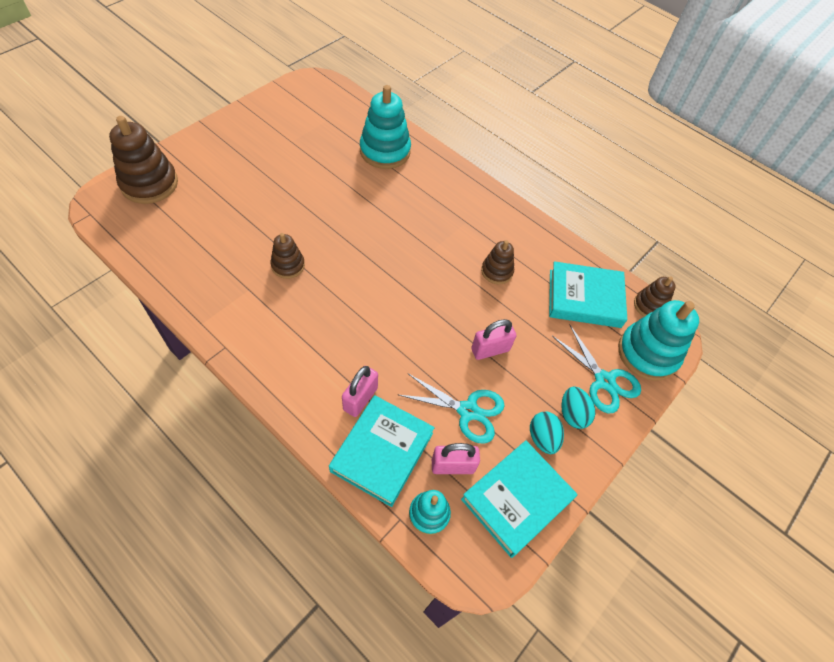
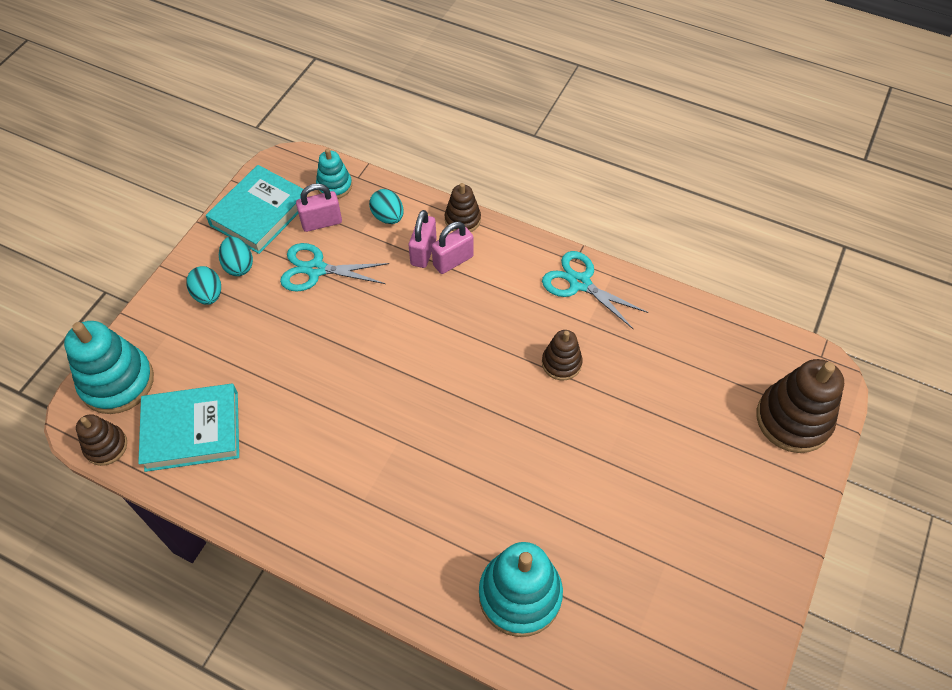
camera: 170 degrees right, 0 degrees up
turquoise book [329,395,435,507] -> turquoise egg [369,189,403,224]
pink padlock [471,319,517,360] -> pink padlock moved to [432,222,474,274]
brown stacking toy [481,240,514,284] -> brown stacking toy moved to [445,183,481,232]
turquoise scissors [552,325,641,413] -> turquoise scissors moved to [542,251,648,329]

